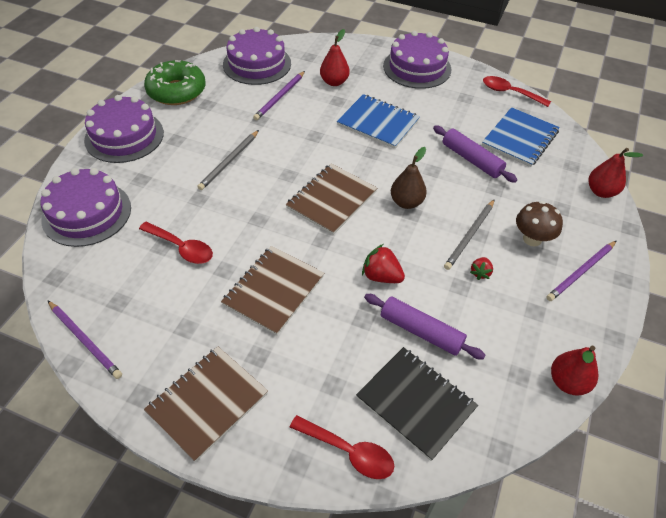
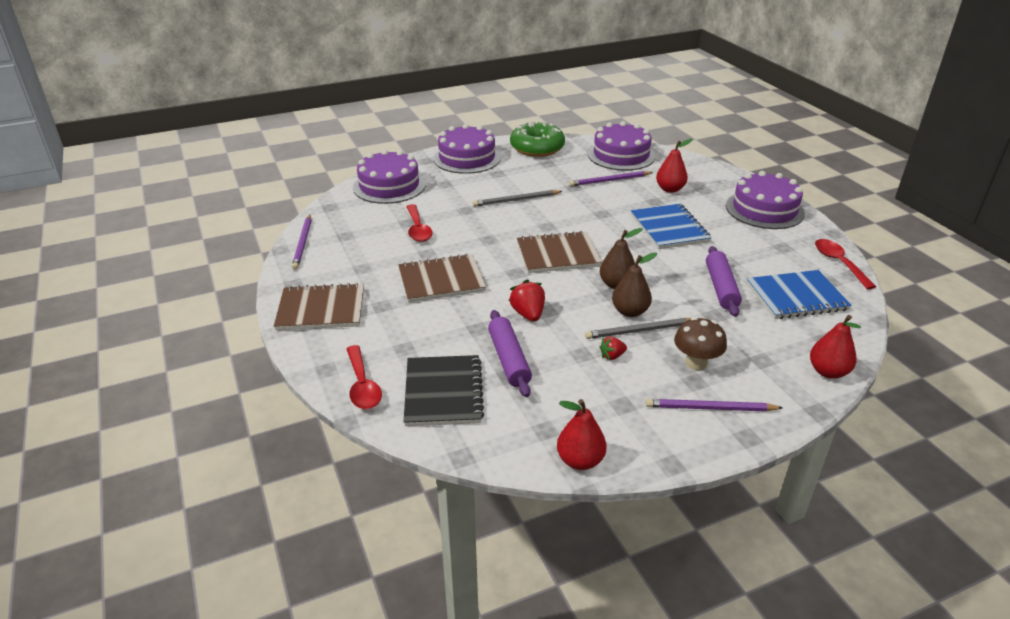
camera: 45 degrees right, 15 degrees down
none -> brown pear [612,252,657,317]

